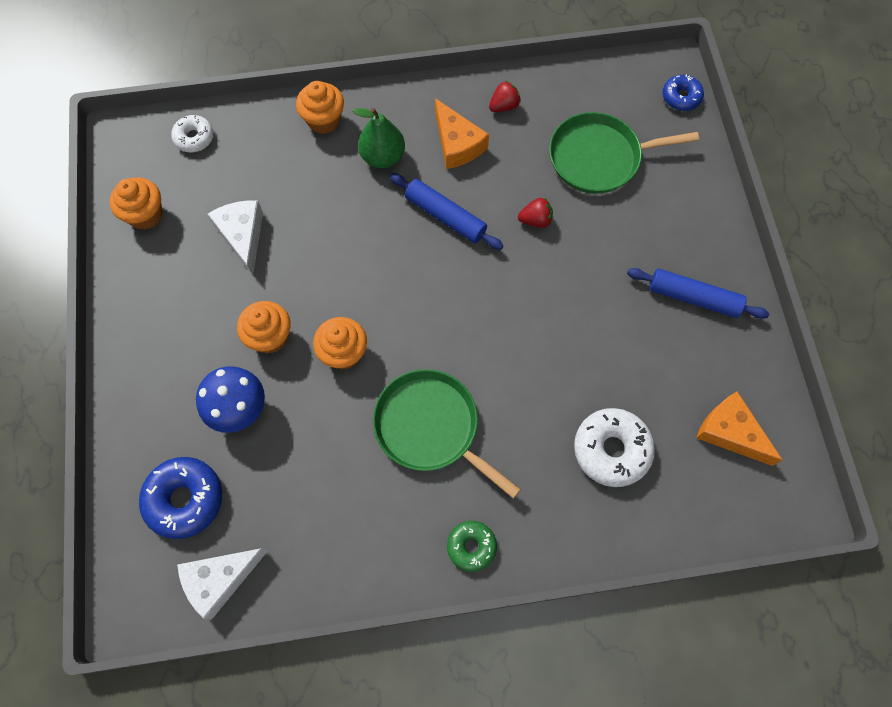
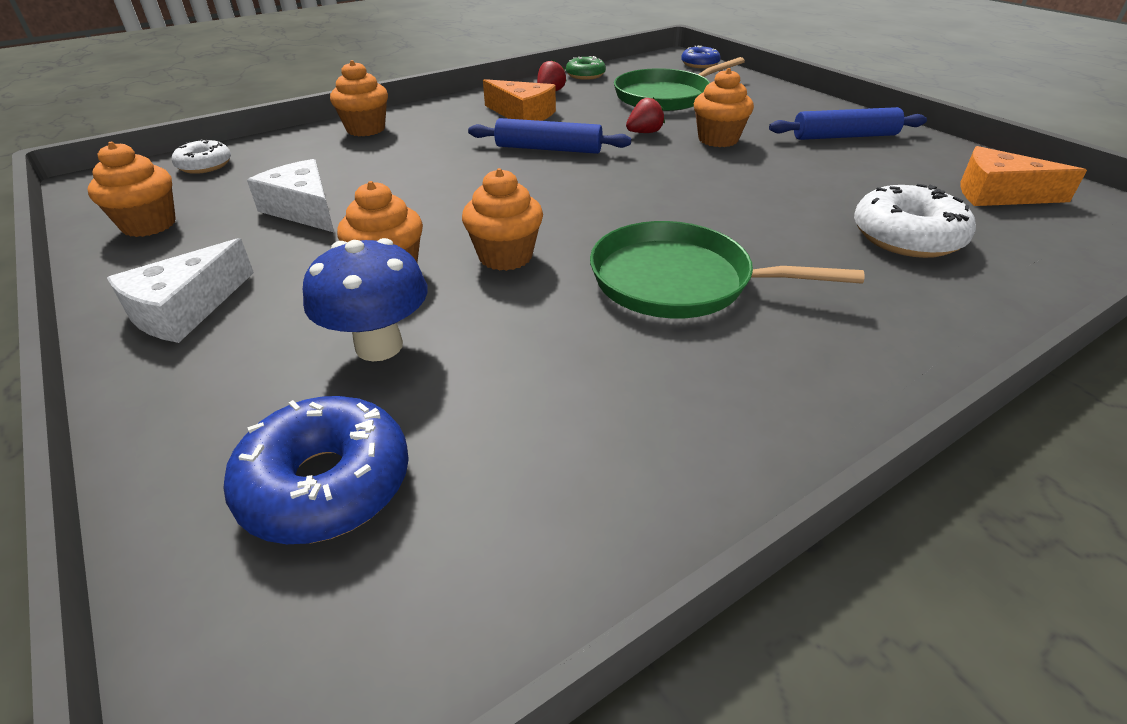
camera: 25 degrees left, 30 degrees down
white cheese [177,548,268,620] -> white cheese moved to [107,238,254,343]
green pear [353,108,405,168] -> none
green donut [447,521,497,572] -> green donut moved to [566,56,606,80]
none -> orange cupcake [694,68,754,147]

